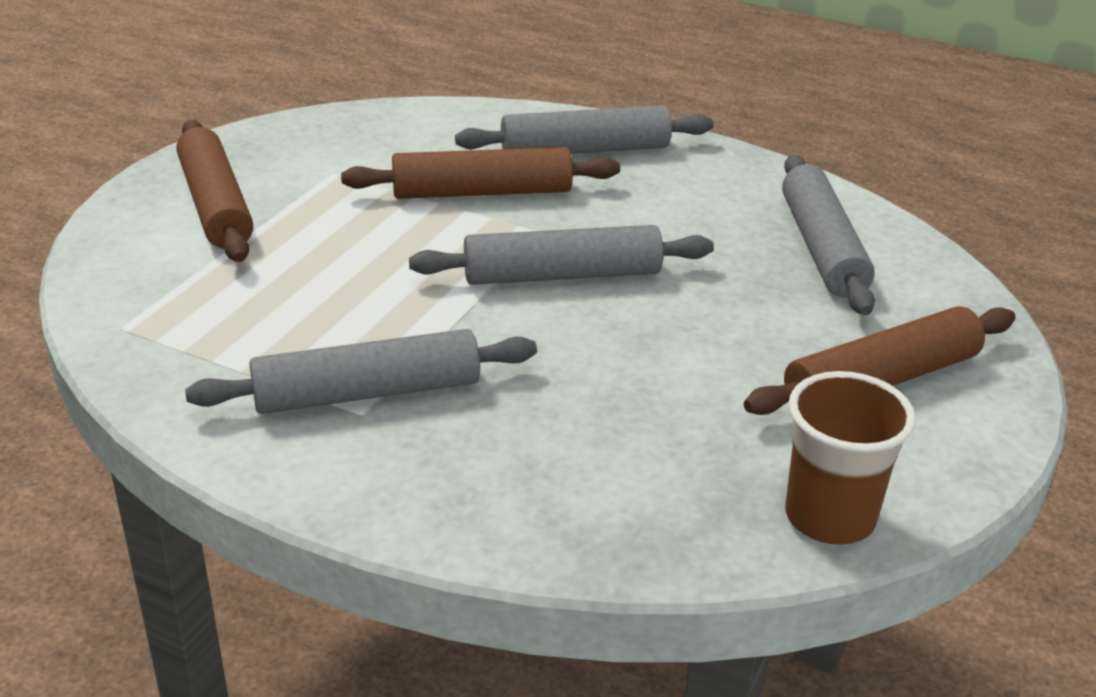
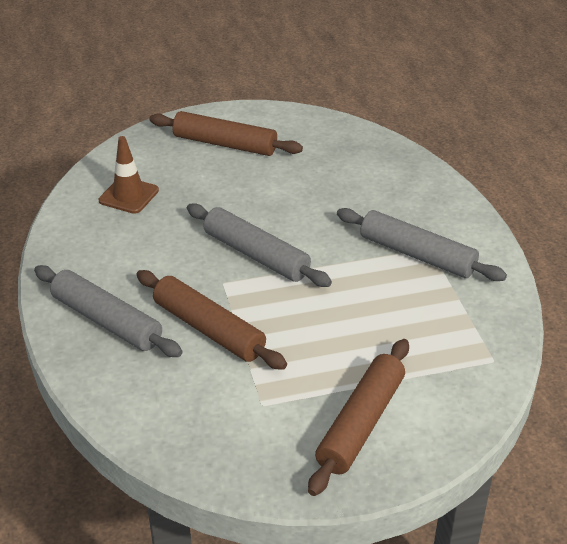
camera: 130 degrees left, 5 degrees up
grey rolling pin [782,155,875,315] -> brown traffic cone [99,136,159,214]
brown cup [785,371,916,545] -> none

